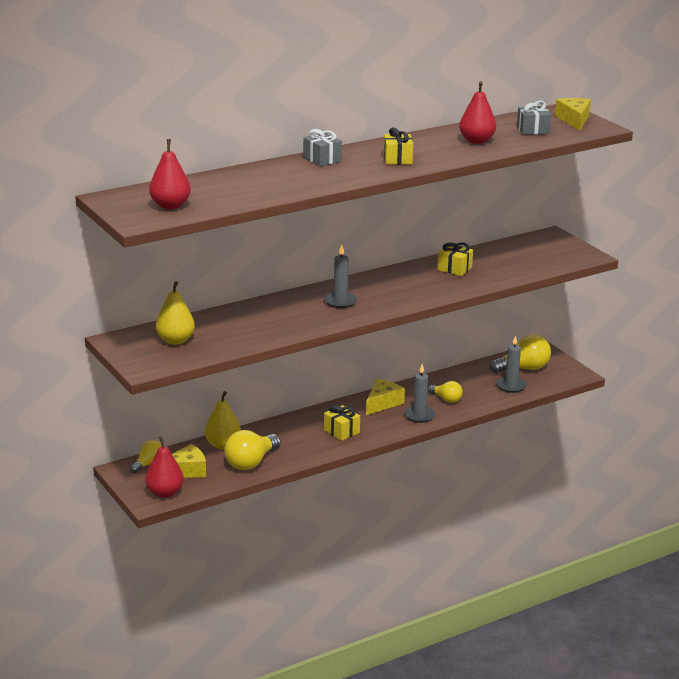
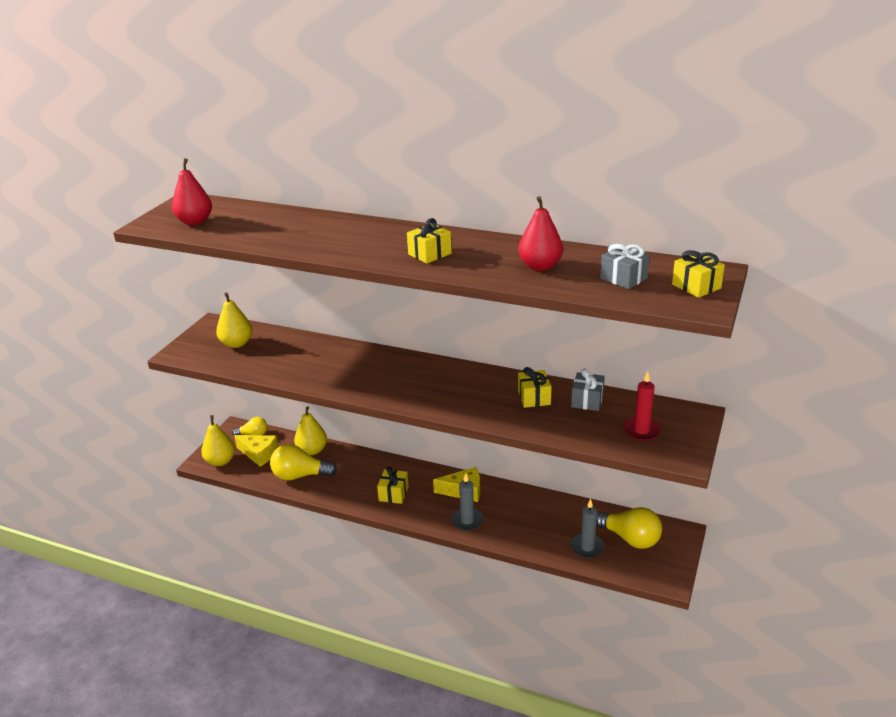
camera: 55 degrees right, 5 degrees up
red pear [145,436,184,498] -> yellow pear [201,415,235,466]
grey gift [303,129,342,166] -> grey gift moved to [571,368,605,411]
grey candle [324,245,357,308] -> none
yellow light bulb [428,381,463,403] -> none
yellow cheese [555,98,591,131] -> yellow gift [672,250,725,298]
none -> red candle [623,371,661,441]

